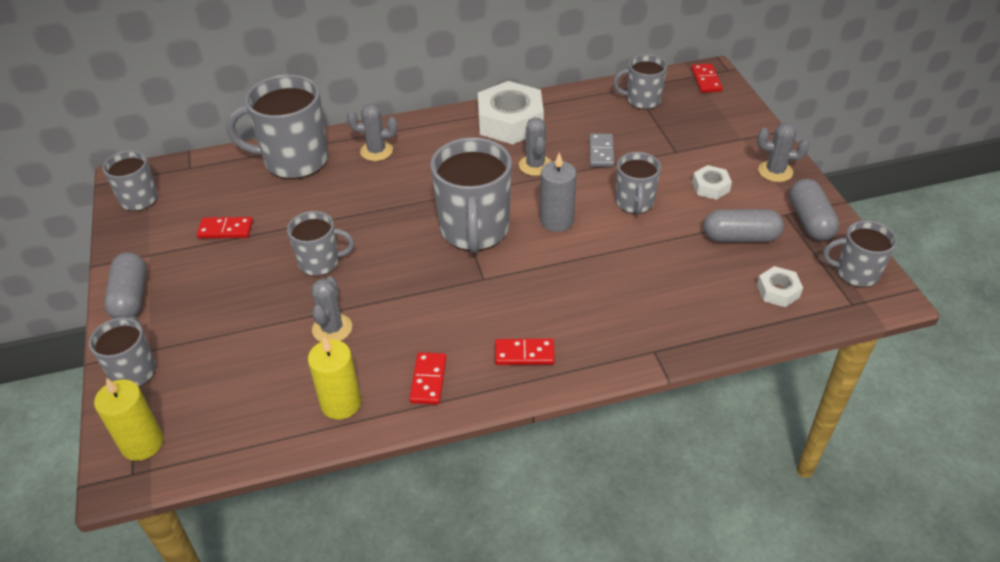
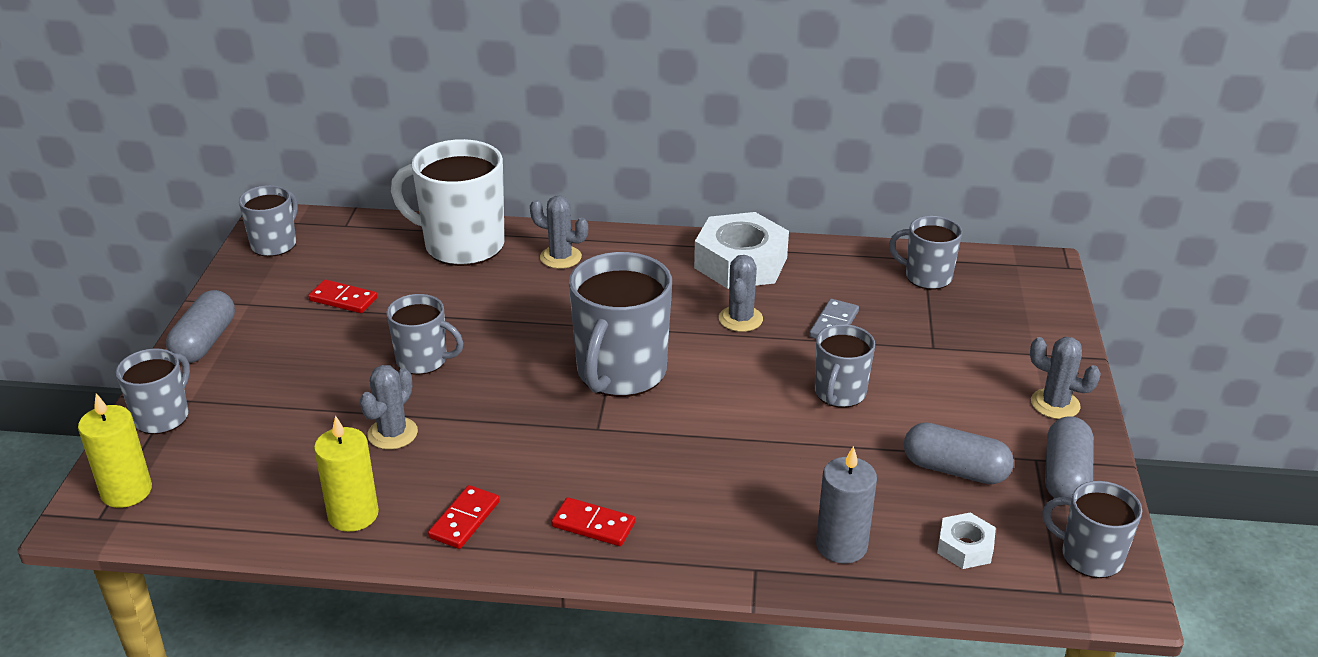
camera: 20 degrees right, 10 degrees down
grey mug [226,75,328,179] -> white mug [391,139,505,266]
grey candle [540,152,576,232] -> grey candle moved to [816,446,877,564]
red domino [691,64,722,93] -> none
white nut [692,165,732,200] -> none

